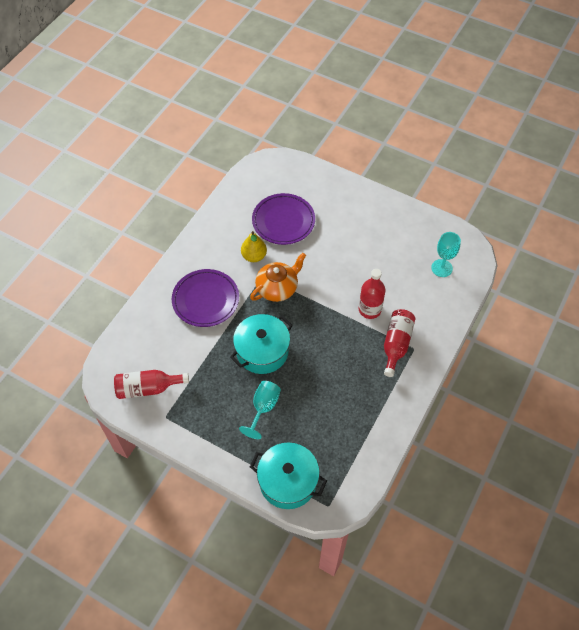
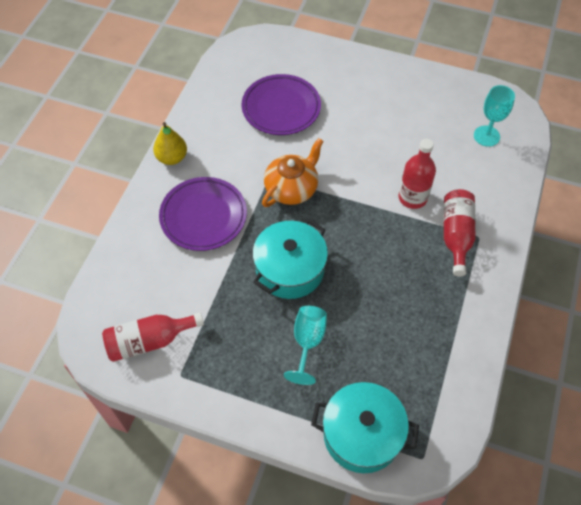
camera: 10 degrees left, 0 degrees up
yellow pear [241,231,267,262] -> yellow pear moved to [153,122,187,165]

